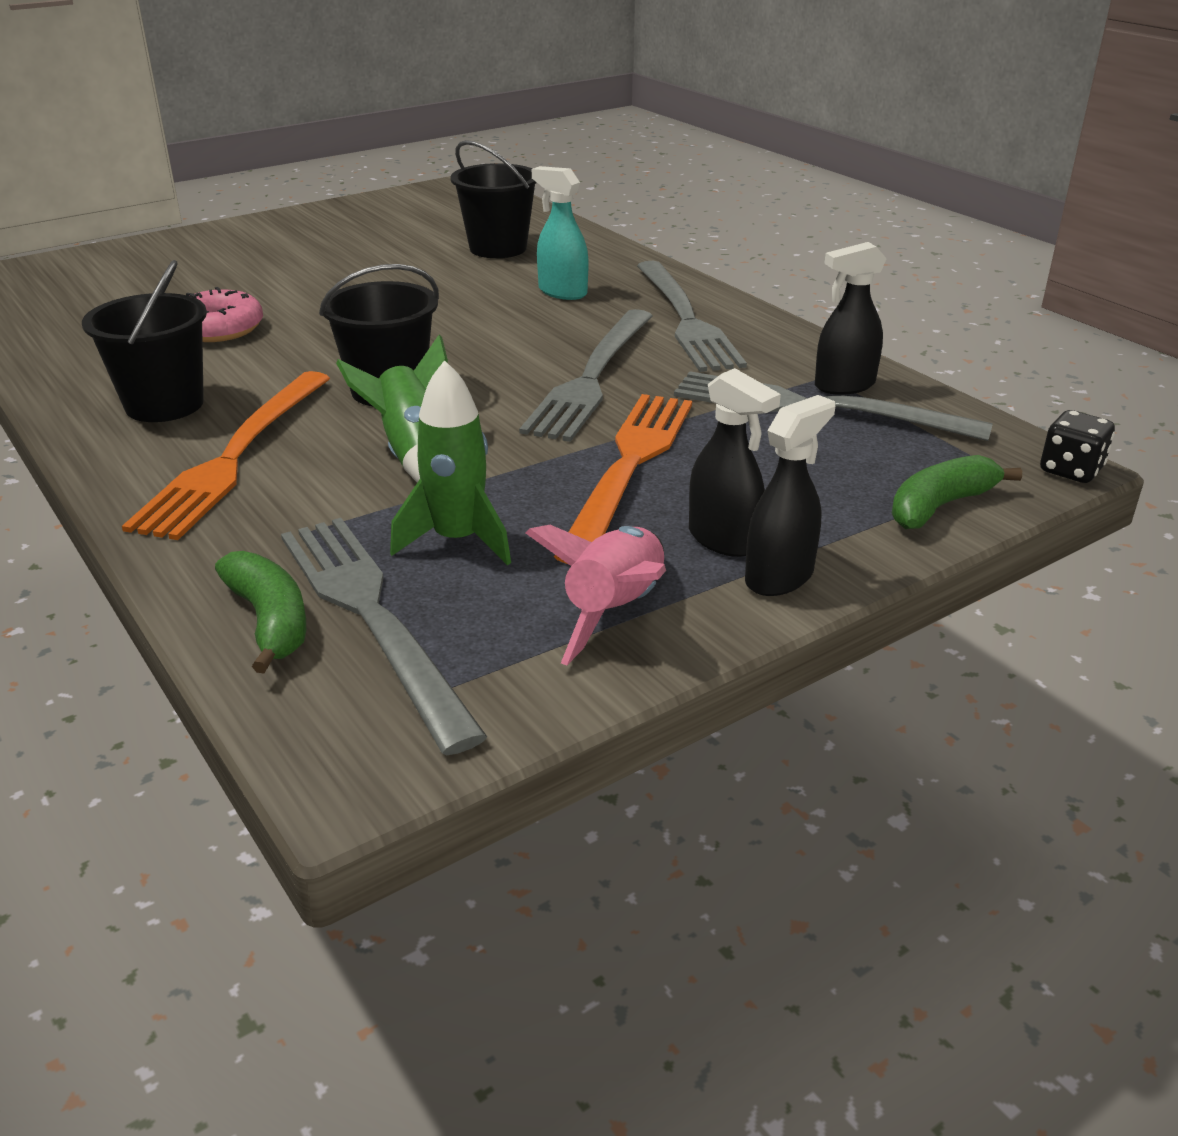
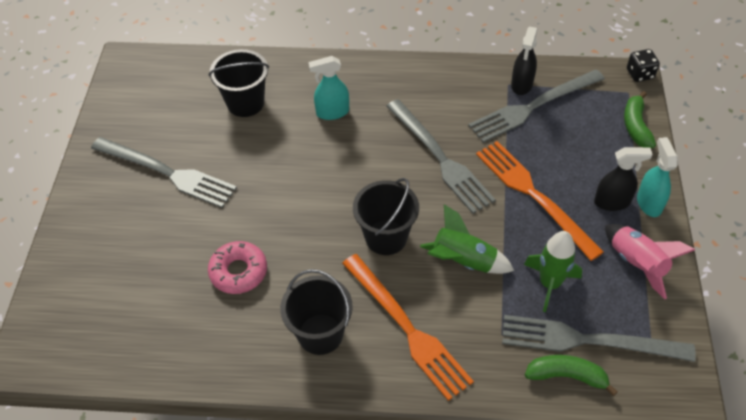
camera: 50 degrees left, 20 degrees up
grey fork [637,261,747,372] -> grey fork moved to [91,137,237,208]
black spray bottle [745,395,835,596] -> turquoise spray bottle [637,137,678,217]

